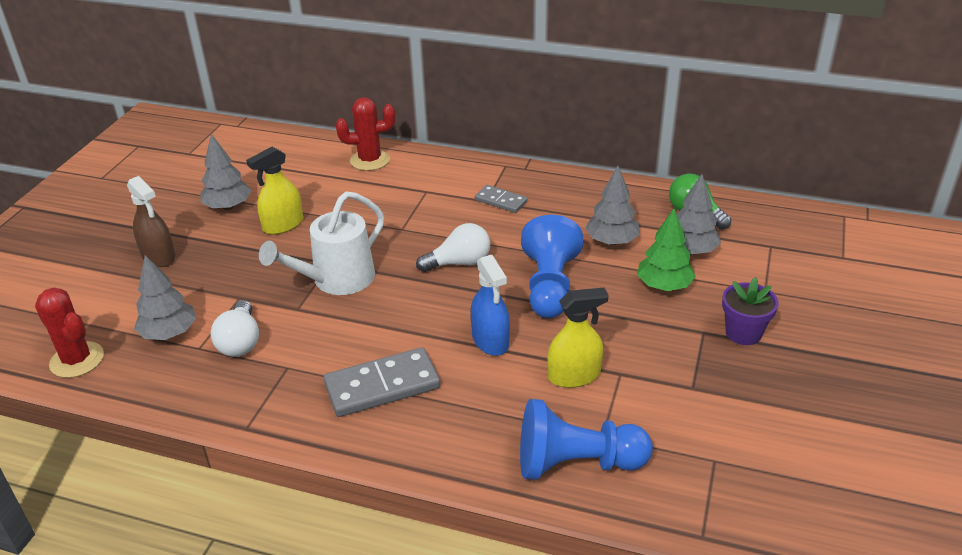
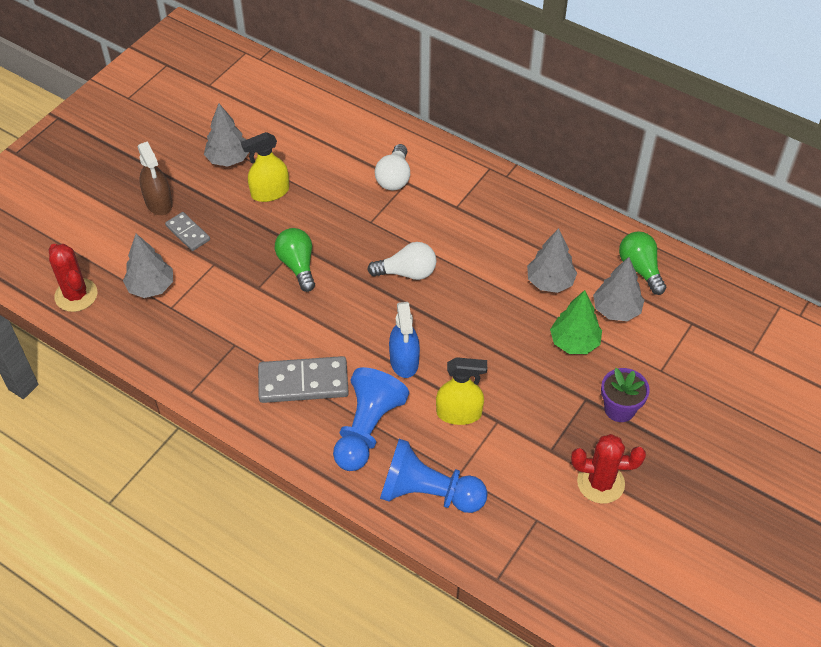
camera: 15 degrees right, 15 degrees up
white light bulb [210,300,259,357] -> white light bulb moved to [375,144,410,190]
white watering can [259,191,384,295] -> green light bulb [275,228,315,292]
red cactus [336,97,395,171] -> red cactus moved to [571,434,646,504]
grey domino [475,185,527,213] -> grey domino moved to [165,212,210,251]
blue pawn [521,215,583,318] -> blue pawn moved to [333,367,409,471]

